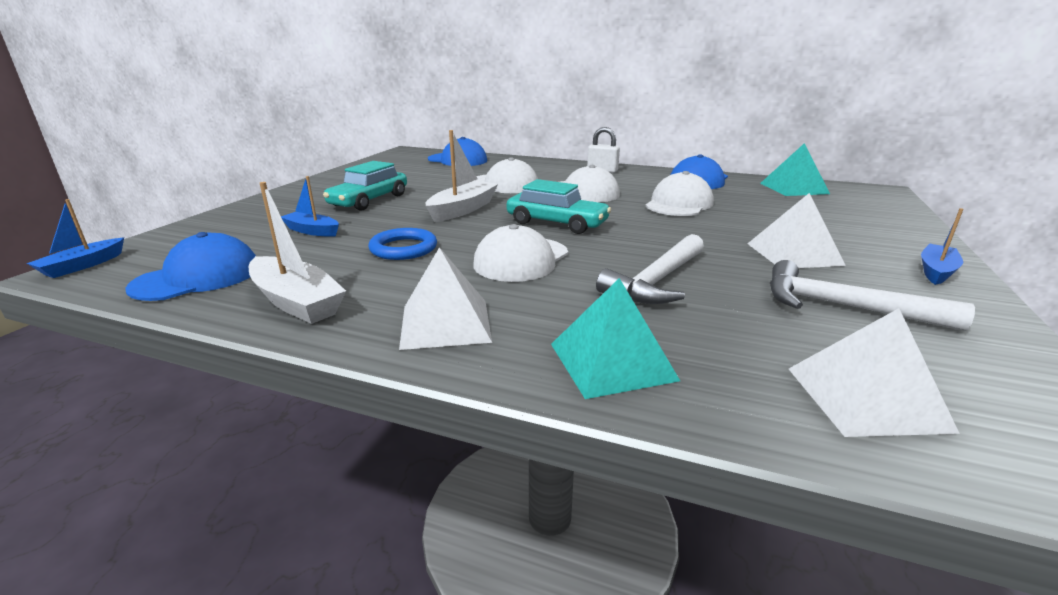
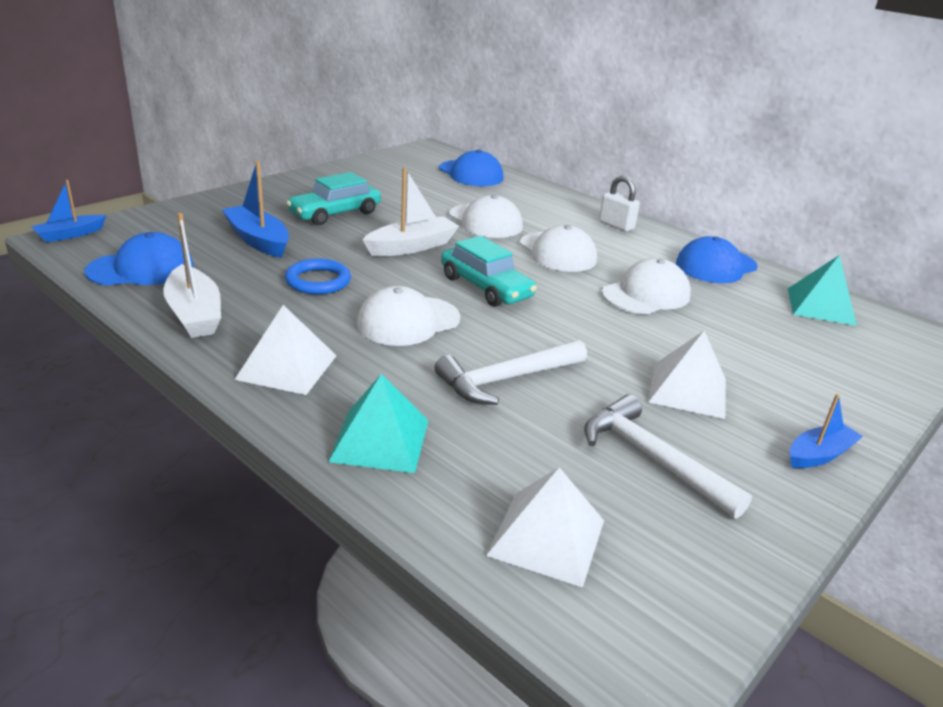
camera: 20 degrees right, 5 degrees up
blue boat [281,176,339,237] -> blue boat [222,161,289,258], size x1.56

